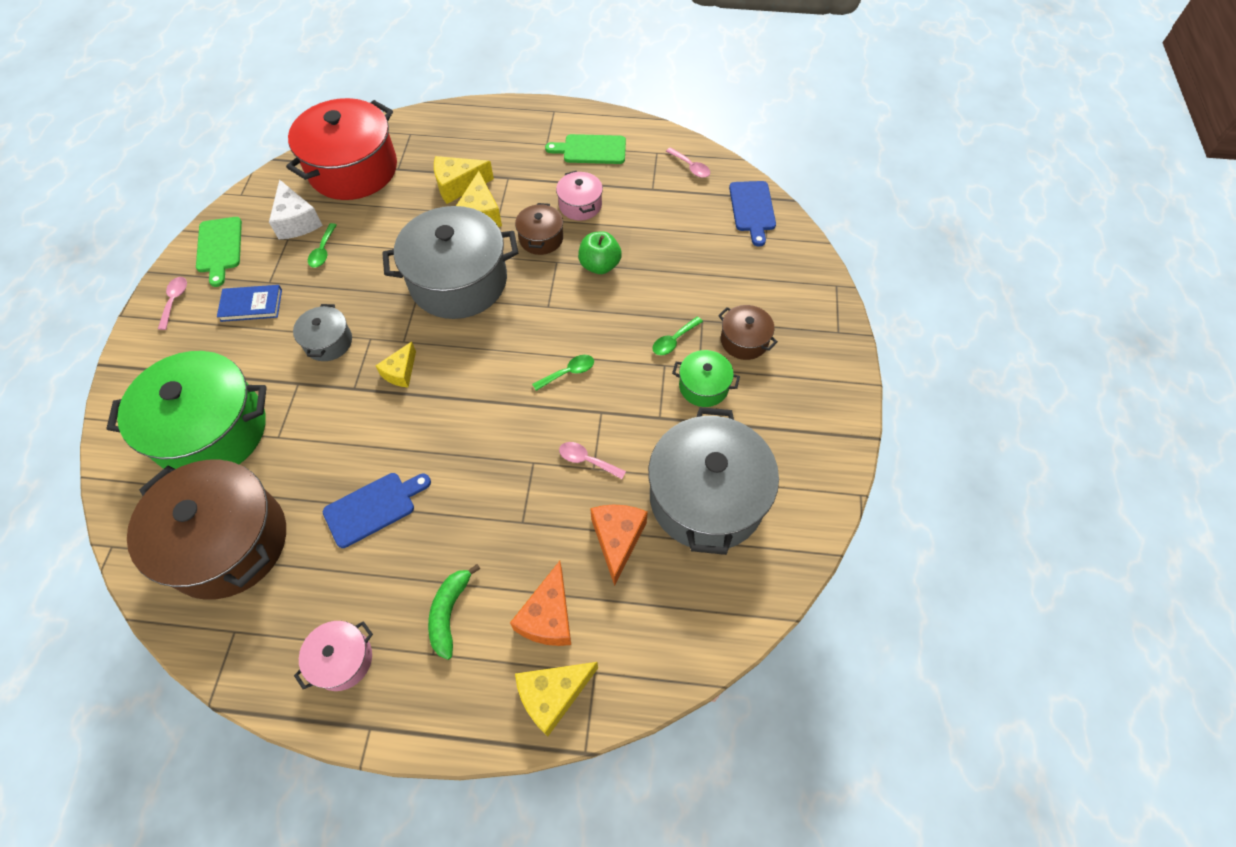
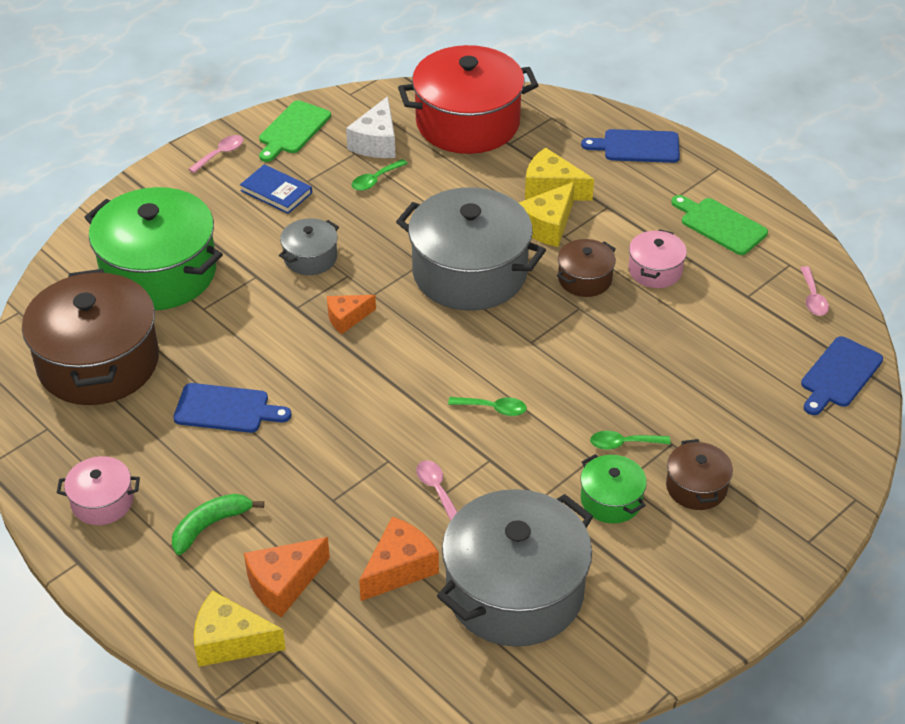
camera: 40 degrees right, 15 degrees down
yellow cheese [376,342,416,387] -> orange cheese [327,295,376,334]
green apple [578,231,622,274] -> none
none -> blue cutting board [581,129,680,163]

